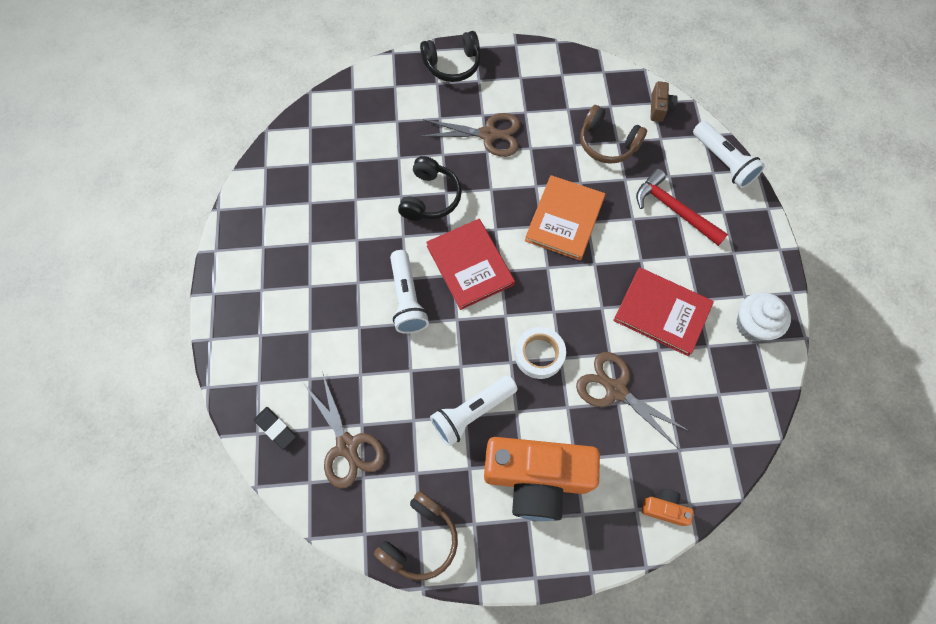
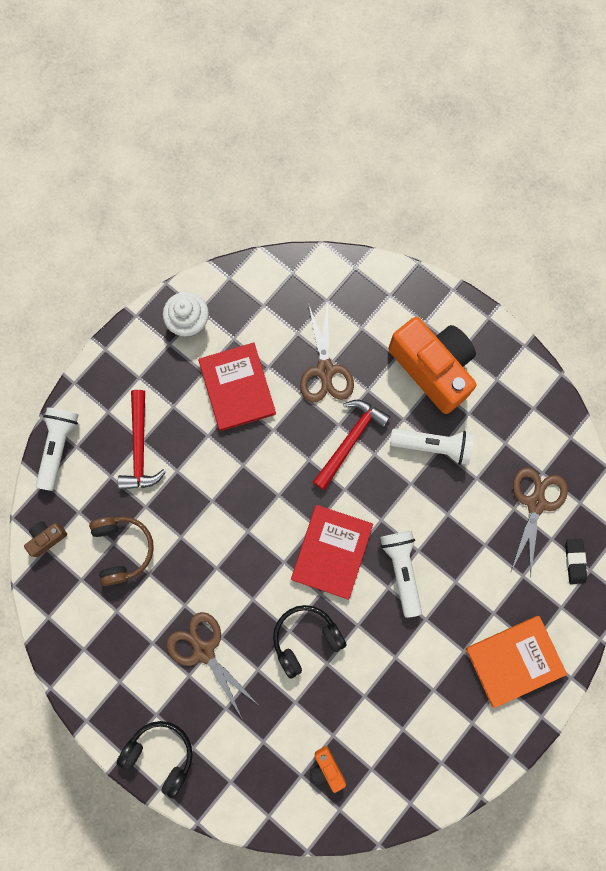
camera: 135 degrees left, 10 degrees up
brown headphones [374,491,458,580] -> none
white flashlight [390,250,429,334] -> white flashlight turned 45 degrees counterclockwise [380,531,422,618]
white tape [515,327,566,379] -> red hammer [313,400,391,490]
orange book [525,175,605,261] -> orange book moved to [466,616,567,708]
orange camera [642,489,694,526] -> orange camera moved to [310,746,346,793]

